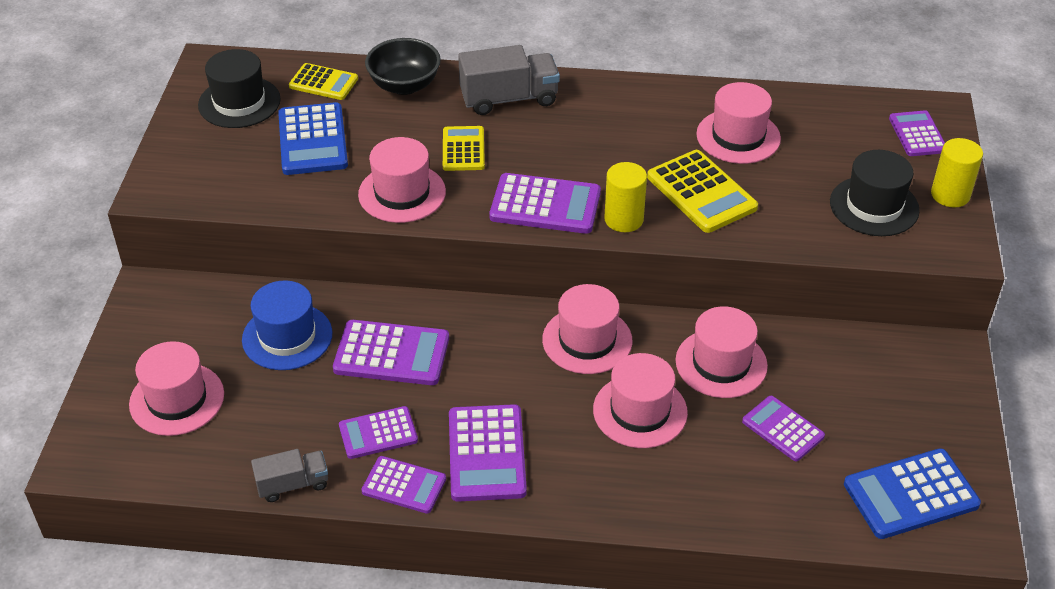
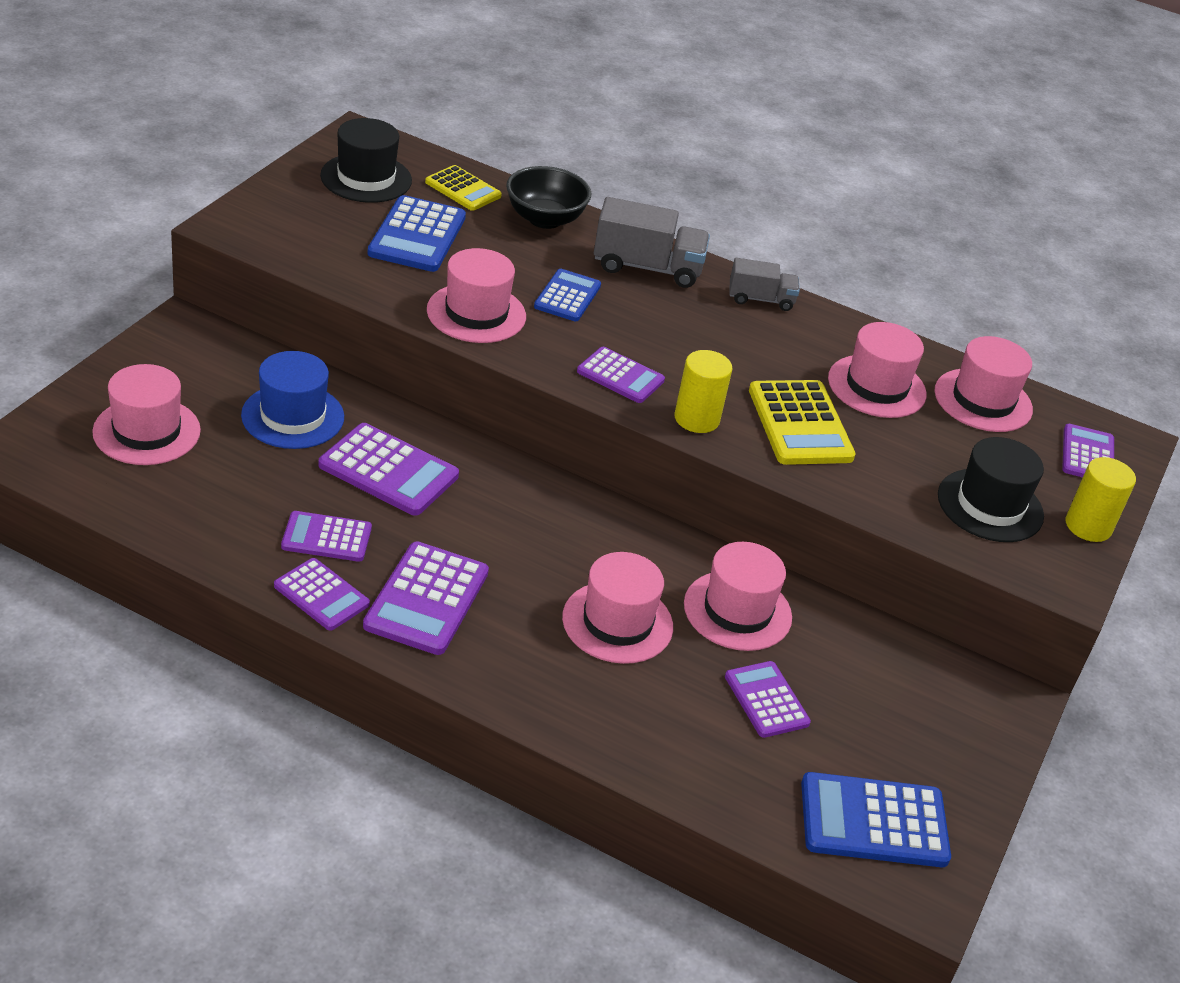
camera: 15 degrees right, 5 degrees down
grey truck [251,449,328,502] -> grey truck moved to [730,258,800,311]
yellow calculator [443,126,485,171] -> blue calculator [534,269,601,321]
purple calculator [489,173,601,234] -> purple calculator [577,347,665,403], size x0.64
pink hat [542,284,633,374] -> pink hat moved to [934,336,1033,432]

